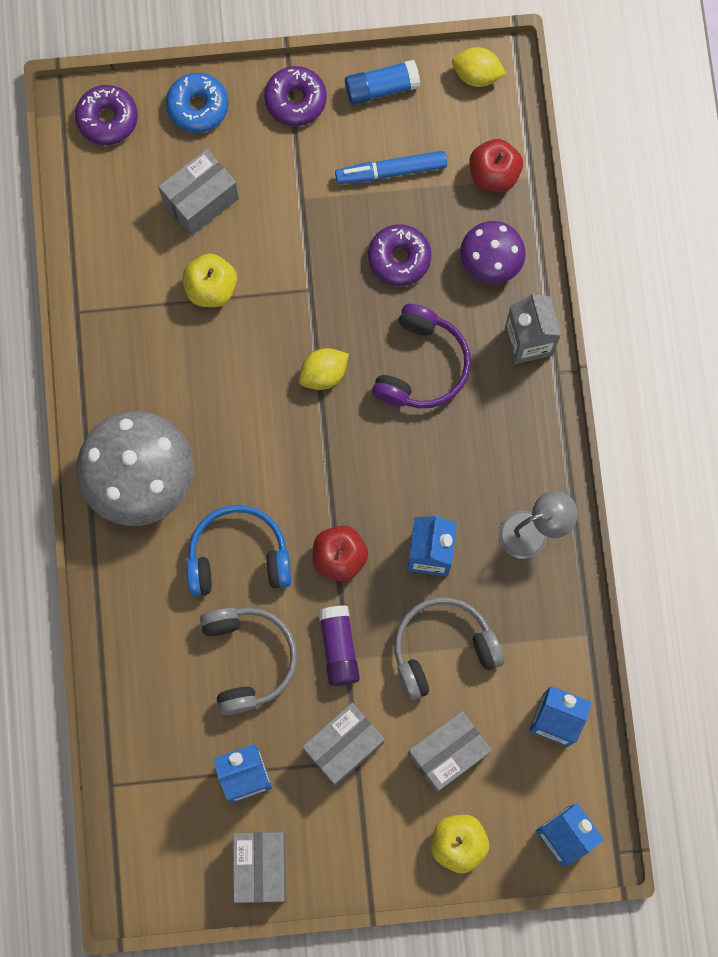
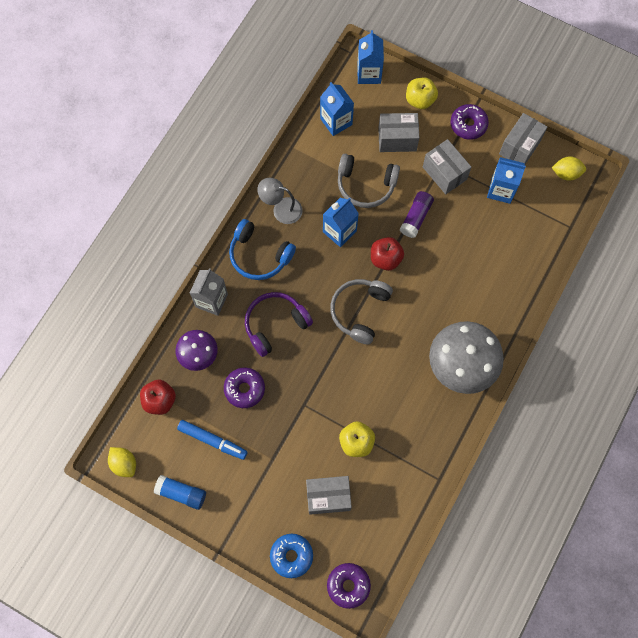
camera: 145 degrees left, 5 degrees down
blue headphones [187,505,291,596] -> blue headphones moved to [229,219,296,280]
grey headphones [200,608,298,715] -> grey headphones moved to [330,279,393,345]
purple donut [264,66,327,126] -> purple donut moved to [450,104,489,140]
yellow lemon [299,348,349,390] -> yellow lemon moved to [552,156,586,181]
grey box [302,703,385,786] -> grey box turned 60 degrees clockwise [423,139,471,194]

